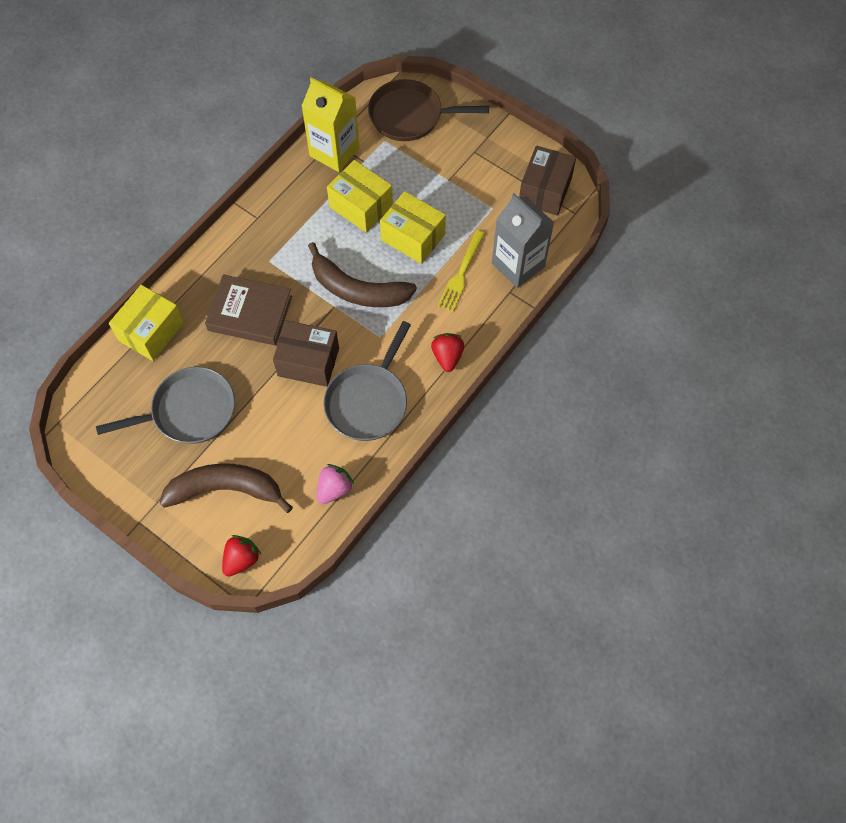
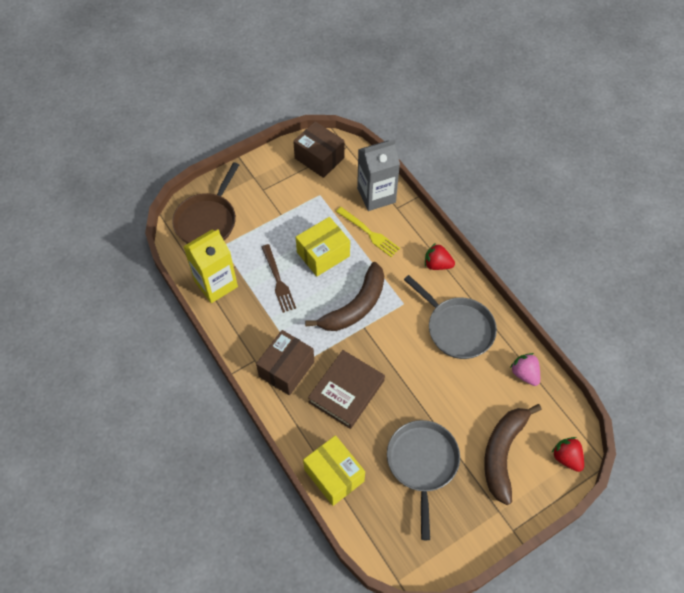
camera: 70 degrees left, 5 degrees down
brown box [273,320,339,387] -> brown box moved to [256,330,314,396]
yellow box [327,160,393,233] -> brown fork [262,244,296,313]

